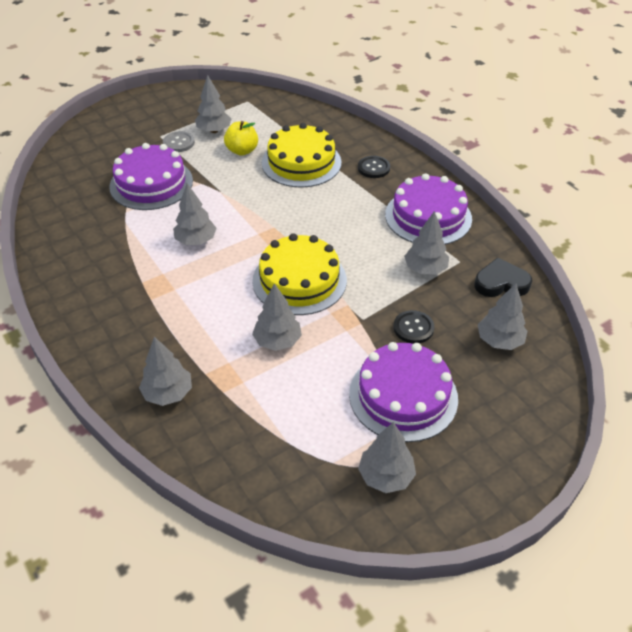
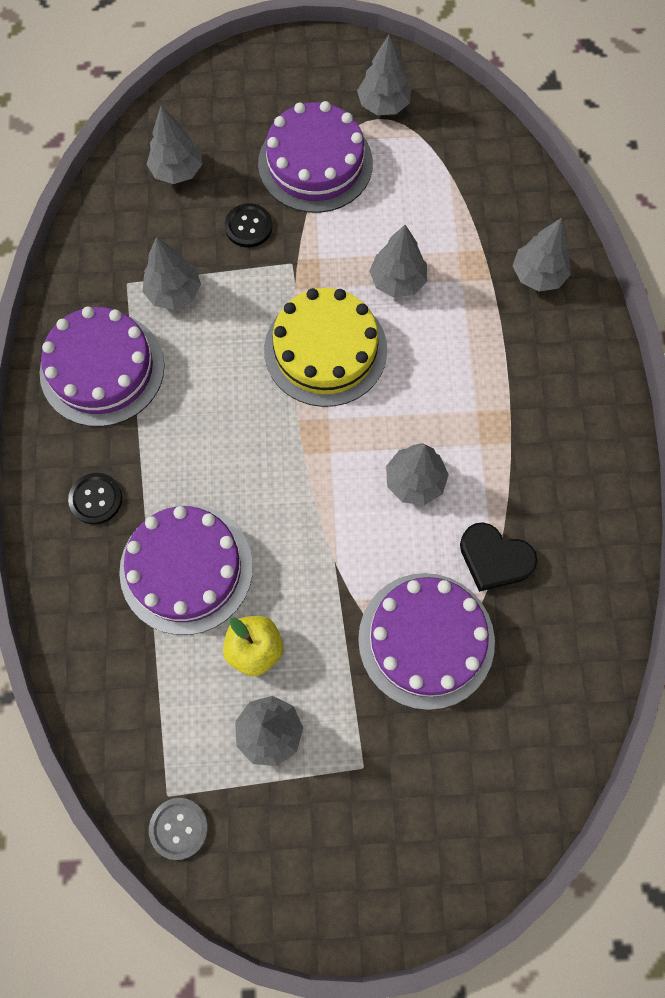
camera: 150 degrees left, 25 degrees up
grey button [163,131,195,152] -> grey button moved to [149,798,208,860]
yellow cake [262,123,341,188] -> purple cake [119,505,253,635]
black heart [474,257,532,297] -> black heart moved to [460,522,537,592]

